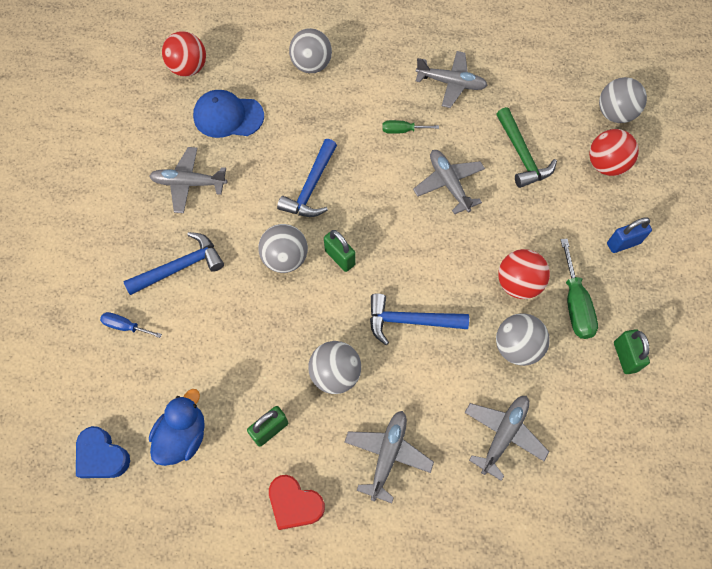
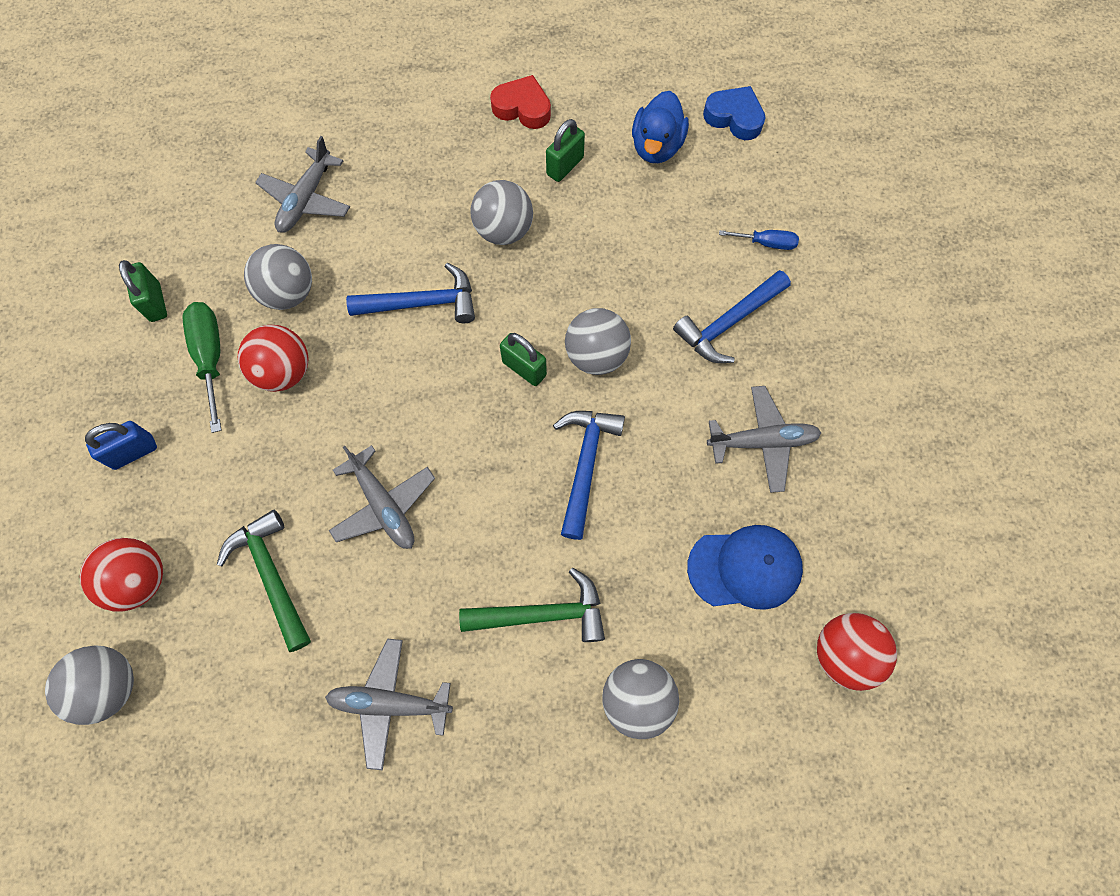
camera: 170 degrees right, 5 degrees up
grey plane [345,411,434,503] -> none
green screwdriver [383,120,439,134] -> none
none -> green hammer [459,568,605,642]

